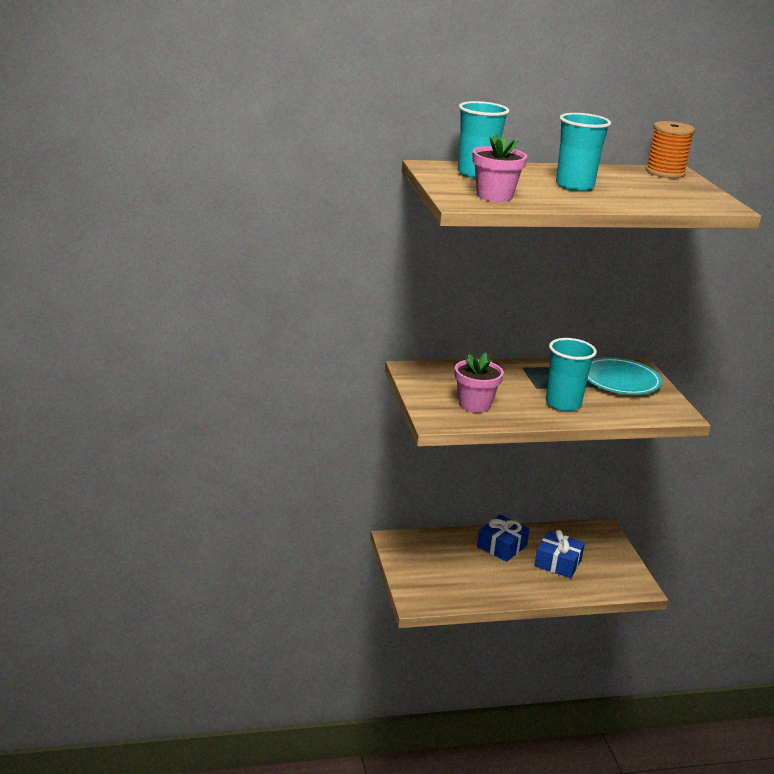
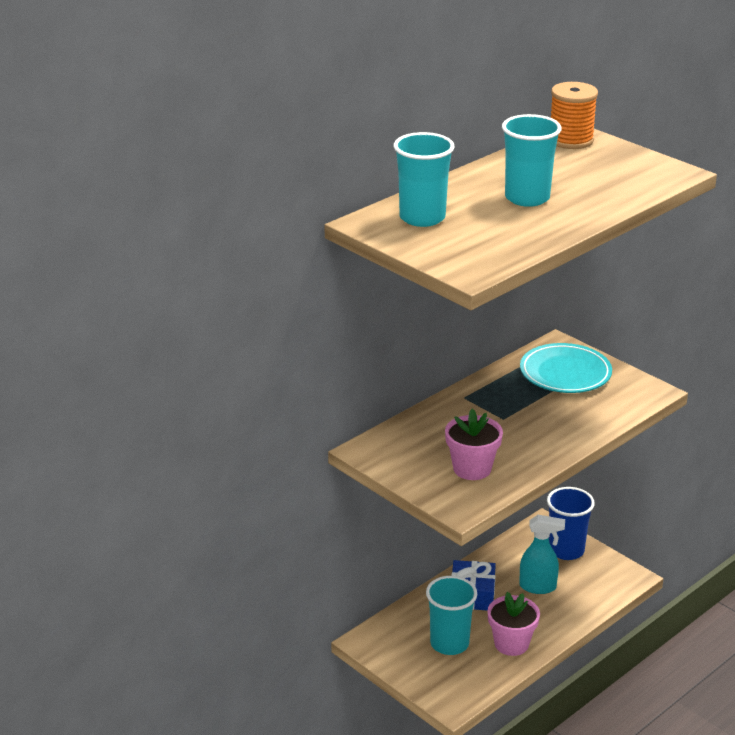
camera: 30 degrees left, 5 degrees up
pink flower pot [472,133,527,202] -> pink flower pot moved to [488,592,540,656]
blue gift [534,530,585,578] -> turquoise spray bottle [519,515,565,594]
turquoise cup [546,338,597,411] -> turquoise cup moved to [426,576,477,655]
none -> blue cup [547,487,595,560]

